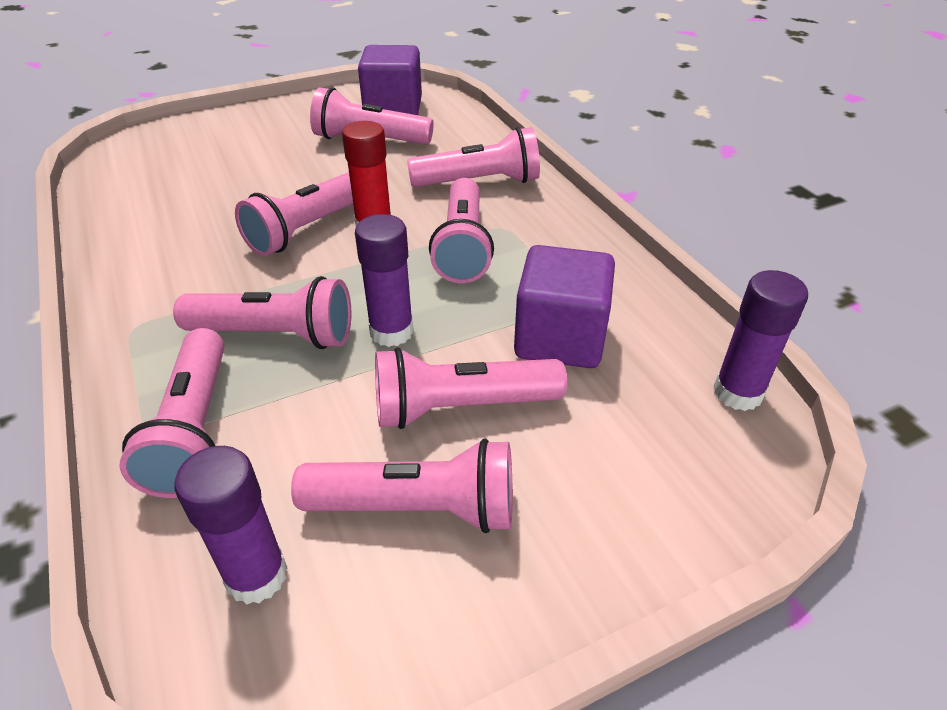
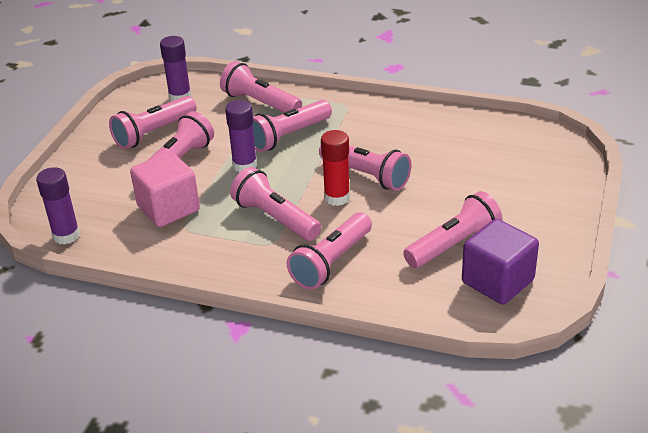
camera: 135 degrees right, 5 degrees down
pink flashlight [235,172,353,256] -> pink flashlight turned 135 degrees clockwise [319,145,411,191]
purple cube [514,245,615,368] -> pink cube [130,152,200,227]

